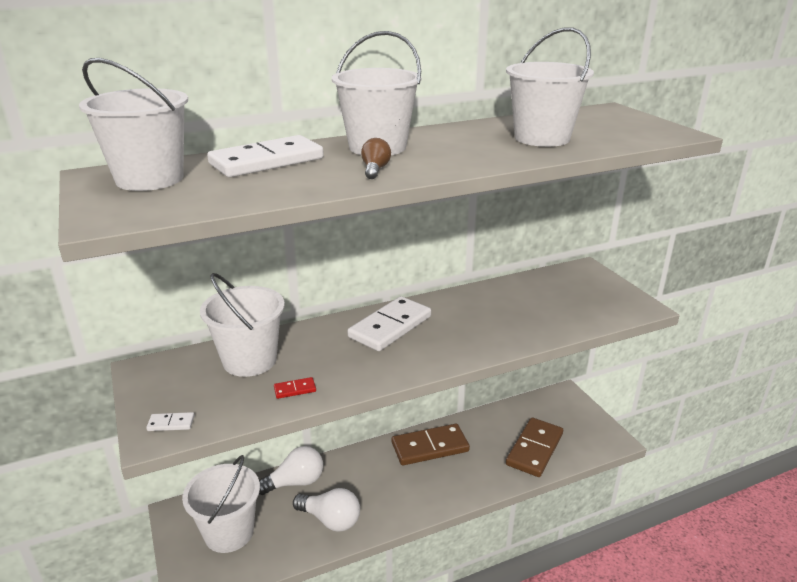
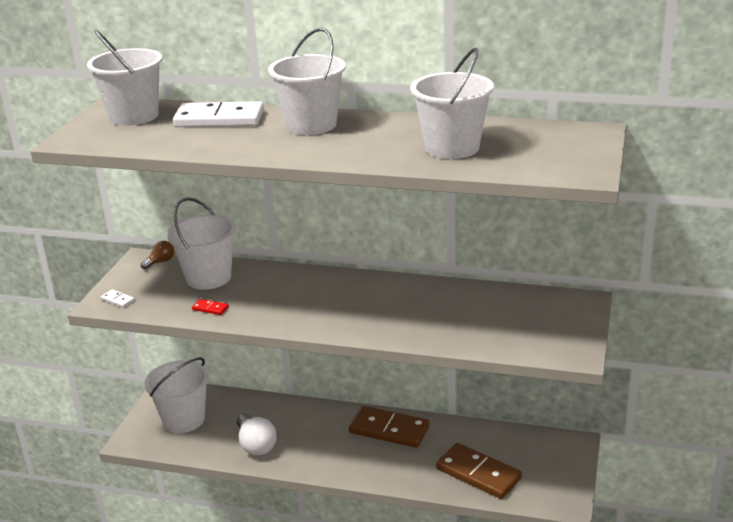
camera: 40 degrees right, 0 degrees up
white light bulb [259,446,323,495] -> none
white domino [348,296,431,351] -> none
brown light bulb [361,138,391,179] -> brown light bulb moved to [141,241,174,270]
brown domino [506,418,563,477] -> brown domino turned 60 degrees clockwise [436,443,522,499]

